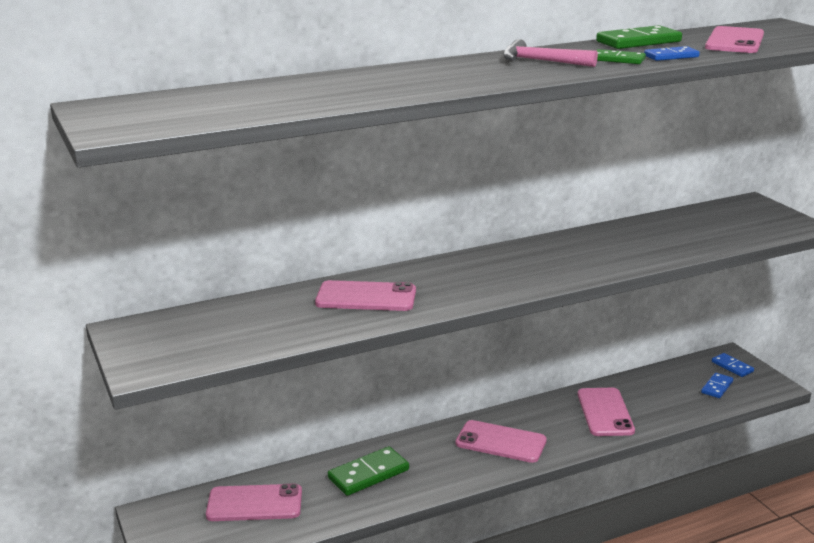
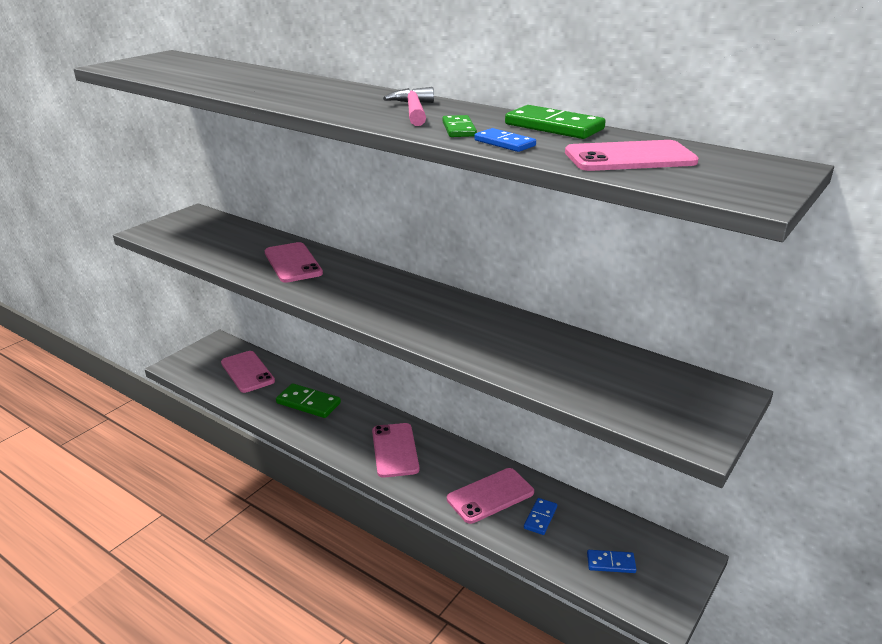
camera: 60 degrees right, 5 degrees up
blue domino [712,353,754,377] -> blue domino moved to [524,498,557,535]

